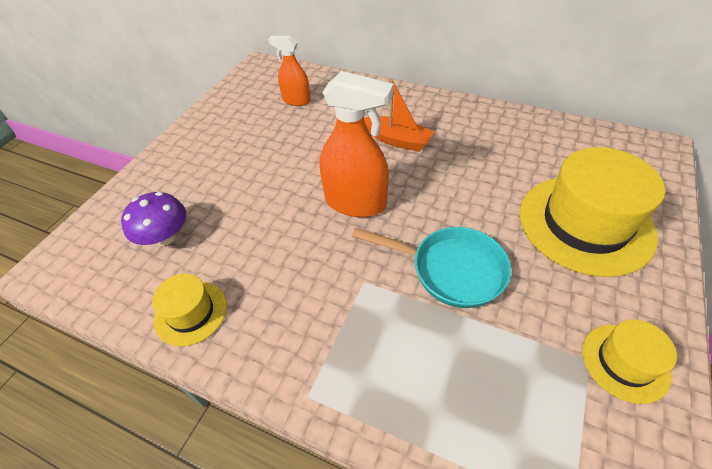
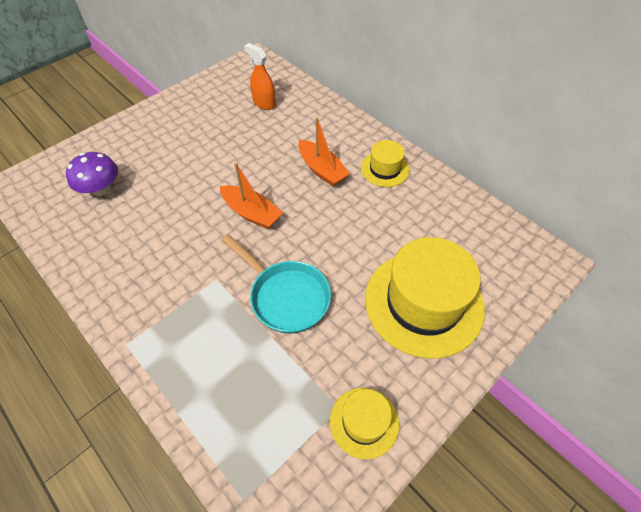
camera: 20 degrees right, 5 degrees up
yellow hat [152,274,227,346] -> yellow hat moved to [361,140,410,187]
orange spray bottle [320,71,393,217] -> orange boat [220,163,283,229]

